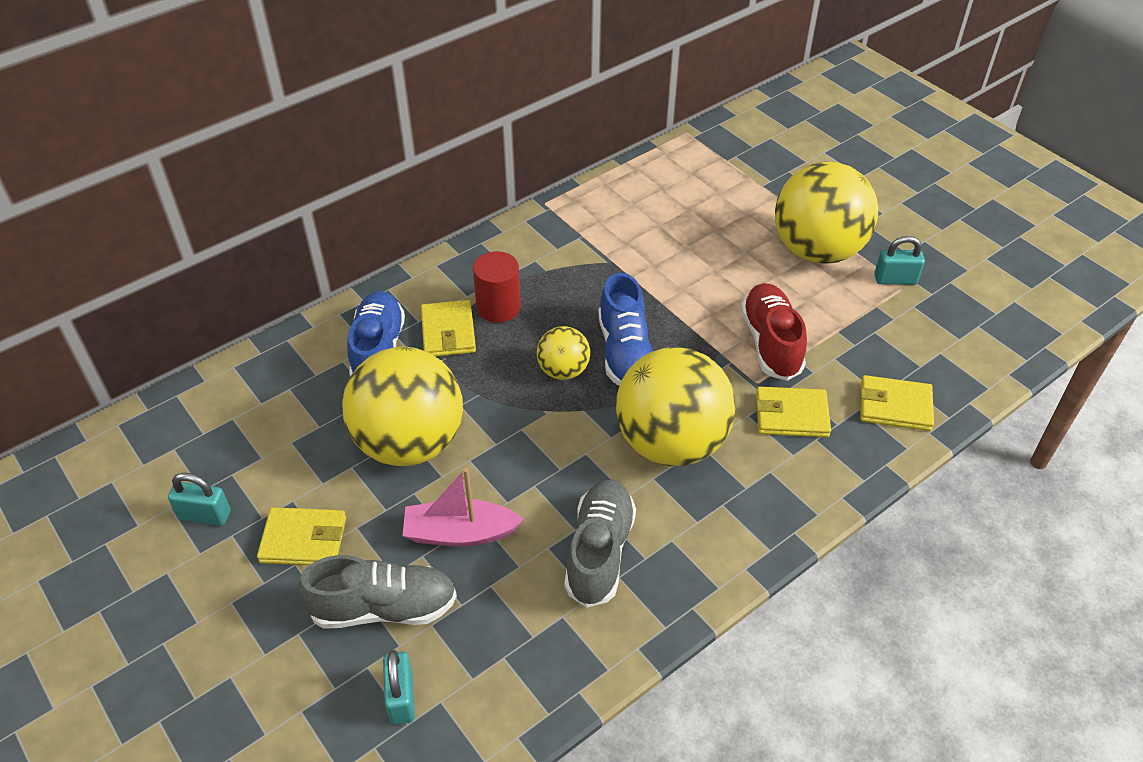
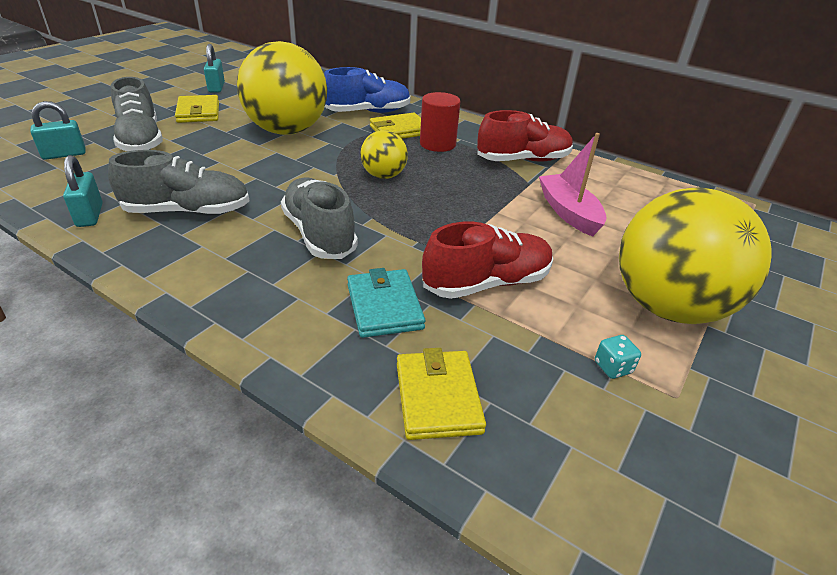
camera: 70 degrees right, 10 degrees down
pink boat [402,468,524,547] -> pink boat moved to [539,133,606,236]
blue shoe [598,272,653,386] -> none
yellow ball [616,347,736,466] -> grey shoe [281,177,358,259]
yellow wallet [756,387,831,437] -> turquoise wallet [347,268,425,338]
turquoise padlock [874,236,925,285] -> turquoise padlock moved to [63,155,103,227]
none -> red shoe [477,110,573,162]
none -> turquoise dice [595,335,641,379]

